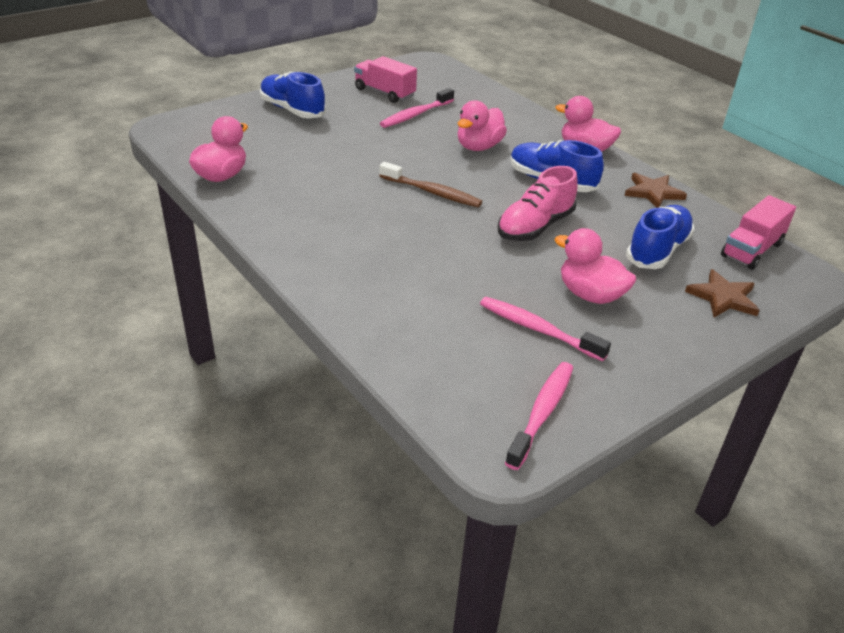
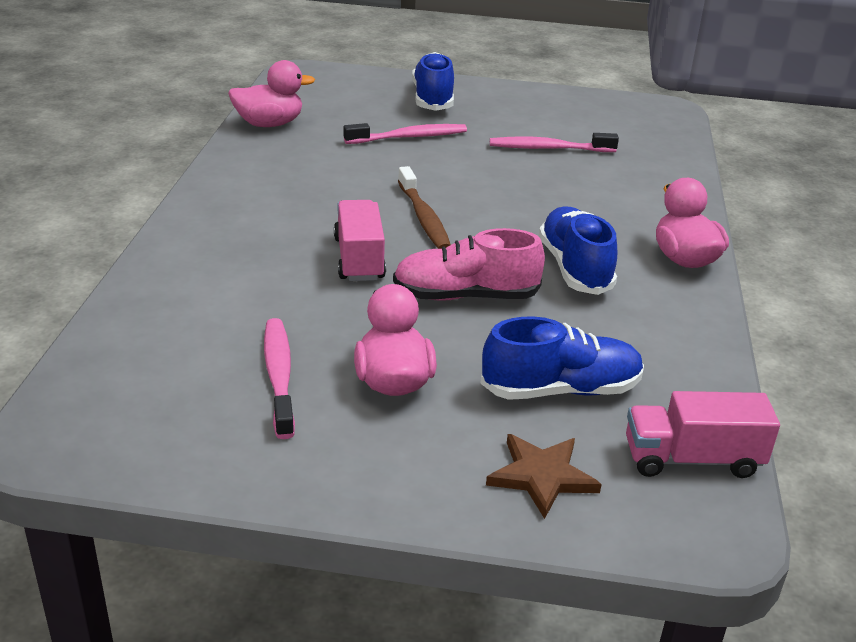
camera: 45 degrees right, 5 degrees down
pink truck [354,56,417,103] -> pink truck moved to [334,200,386,281]
pink duck [458,100,507,151] -> none
pink toothbrush [505,362,573,470] -> pink toothbrush moved to [344,123,467,144]
brown star [625,173,687,208] -> none

